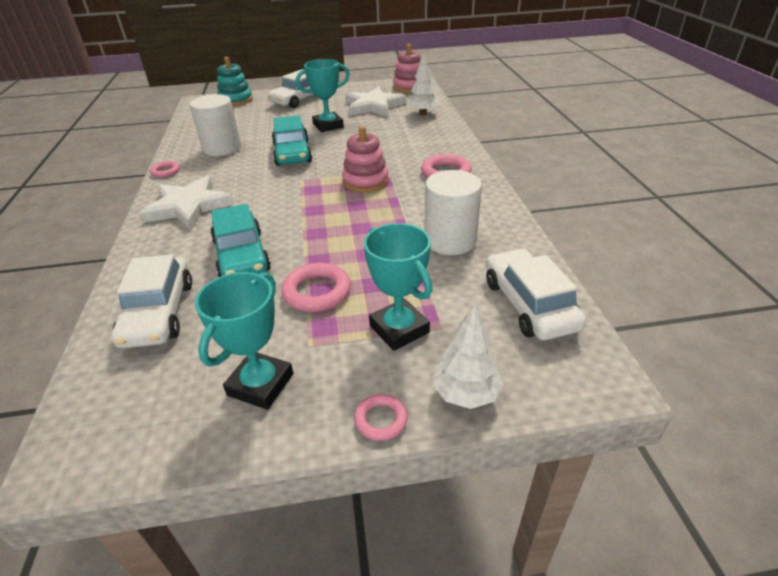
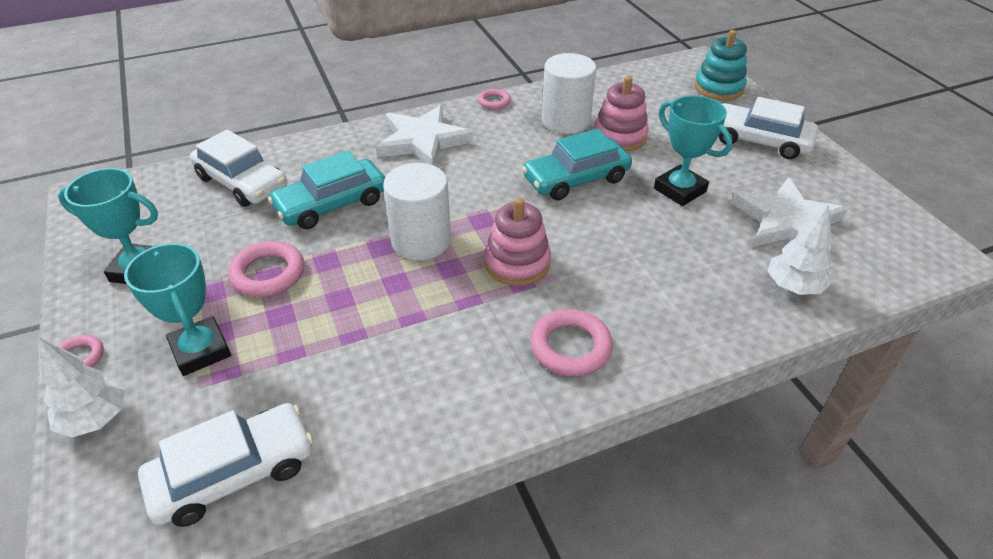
camera: 75 degrees right, 5 degrees up
white car [111,254,192,349] -> white car turned 120 degrees counterclockwise [190,129,287,207]
turquoise trophy [364,223,432,351] -> turquoise trophy turned 75 degrees counterclockwise [124,243,231,376]
pink stacking toy [393,44,420,92] -> pink stacking toy moved to [594,76,649,151]
white cylinder [424,170,482,255] -> white cylinder moved to [383,163,451,260]

